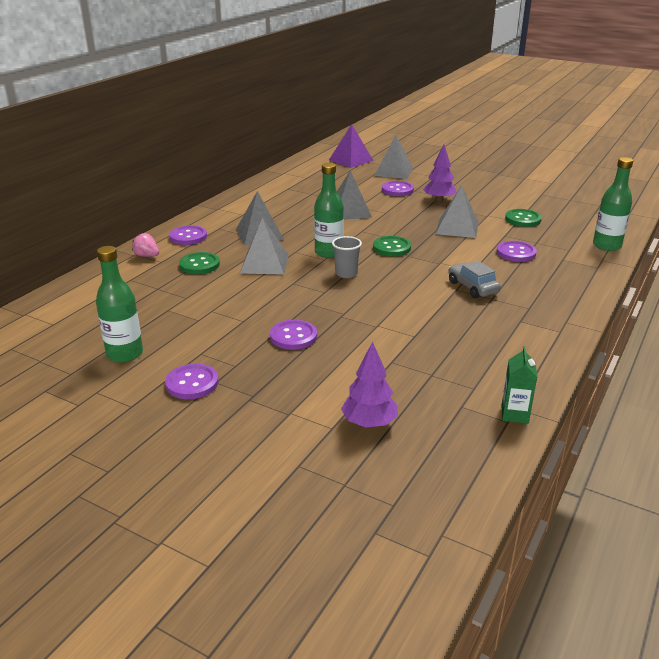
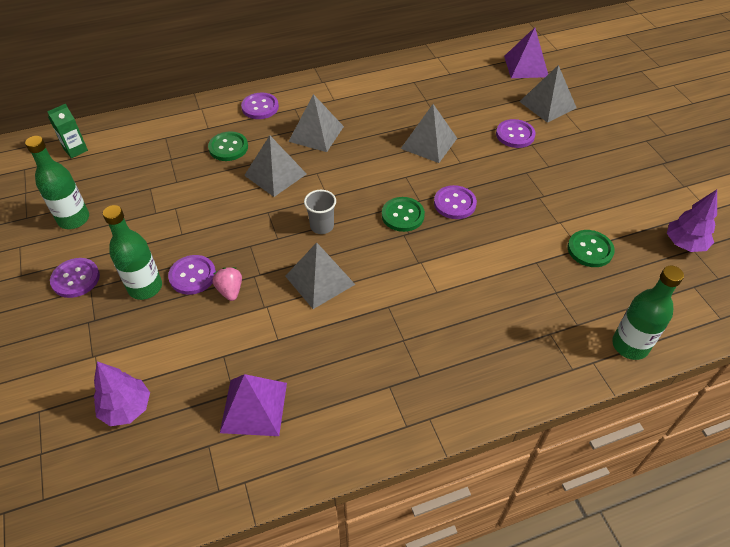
camera: 40 degrees right, 20 degrees up
pink strawberry [132,233,159,257] -> pink strawberry moved to [212,267,242,301]
green bottle [314,163,344,258] -> green bottle moved to [103,205,162,300]
purple tree [423,144,457,202] -> purple tree moved to [667,190,717,252]
grey pyramid [436,185,479,238] -> grey pyramid moved to [285,242,356,309]
grey car [448,261,501,299] -> none
purple button [497,241,537,262] -> purple button moved to [434,185,477,219]
green carton [501,346,537,424] -> green carton moved to [47,104,88,158]
none -> purple pyramid [220,374,287,436]

